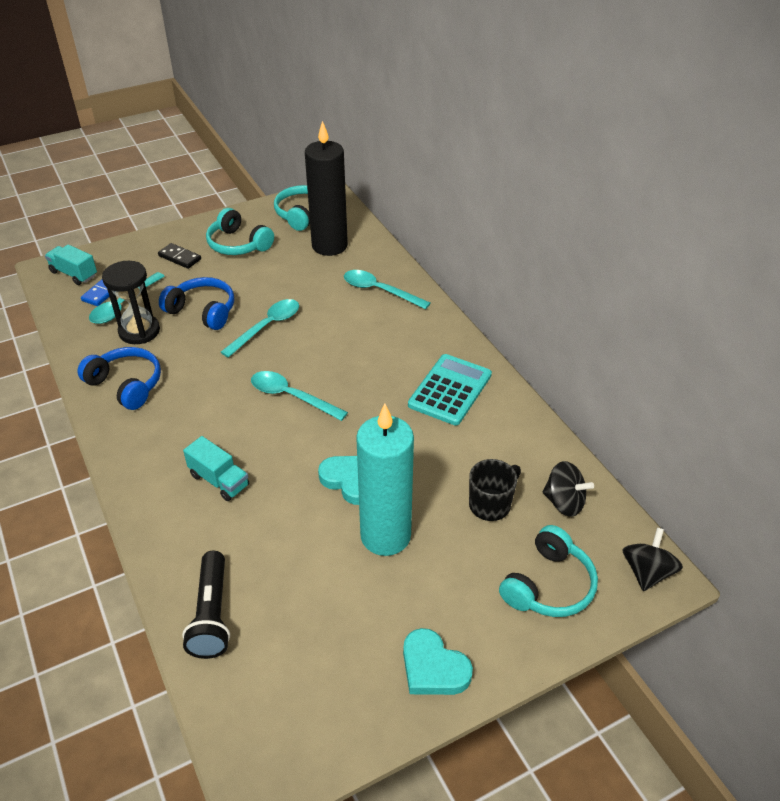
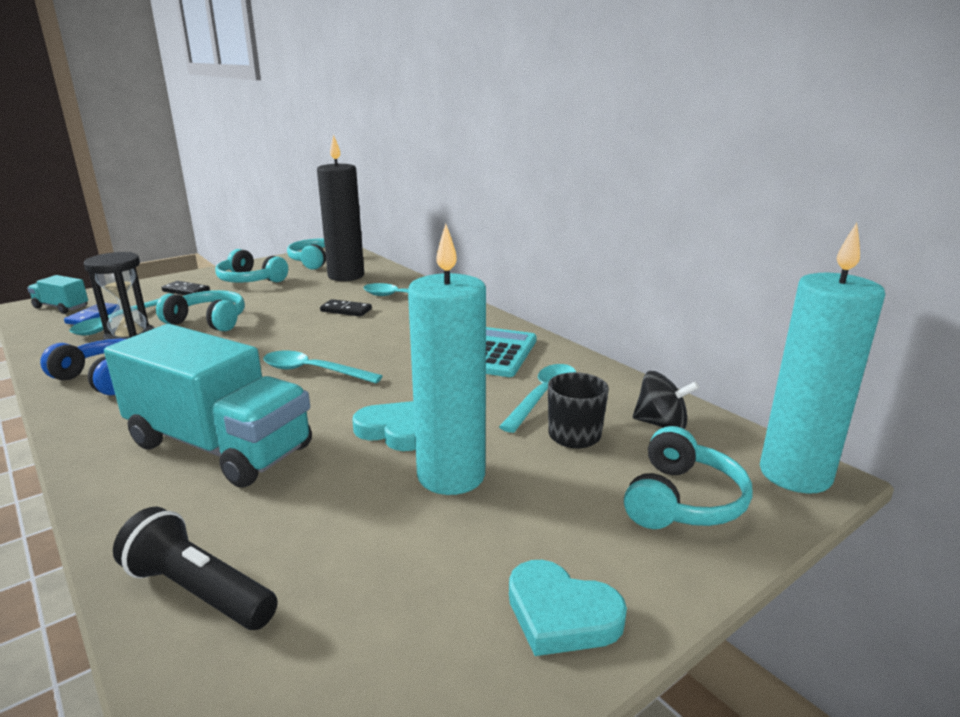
camera: 10 degrees left, 20 degrees down
blue headphones [159,277,234,330] -> turquoise headphones [156,290,245,331]
black flashlight [182,551,230,659] -> black flashlight turned 135 degrees clockwise [113,507,278,630]
turquoise truck [183,436,249,501] -> turquoise truck [104,324,312,488], size x2.22
turquoise spoon [221,299,299,358] -> turquoise spoon moved to [499,364,576,433]
black spinning top [622,527,683,591] -> turquoise candle [760,223,885,493]
none -> black domino [320,299,372,317]

